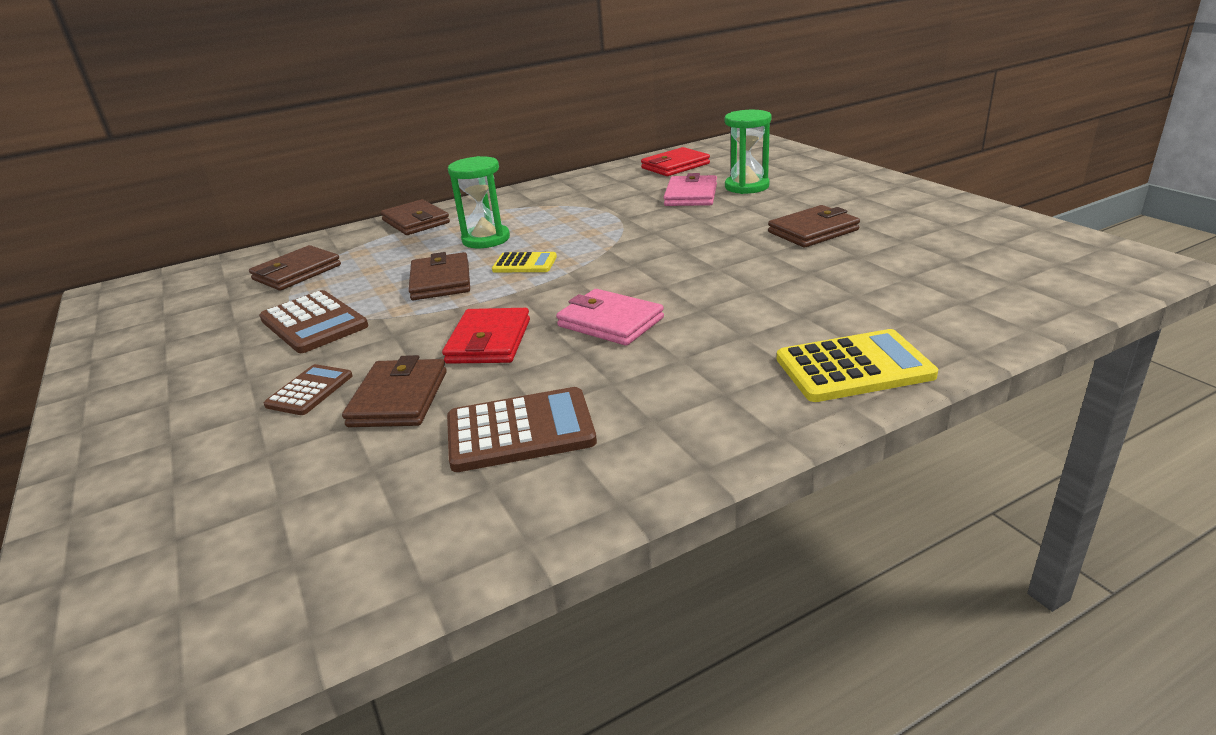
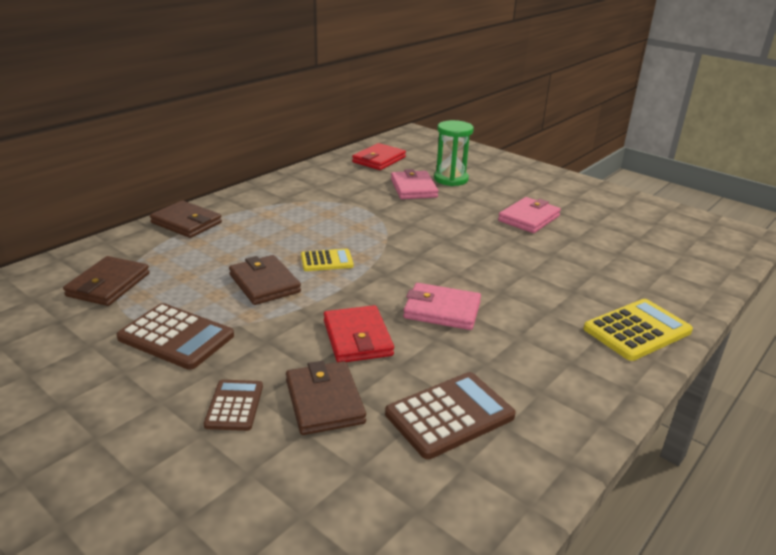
camera: 25 degrees left, 0 degrees up
green hourglass [448,156,510,248] -> none
brown wallet [768,205,860,247] -> pink wallet [498,197,561,233]

